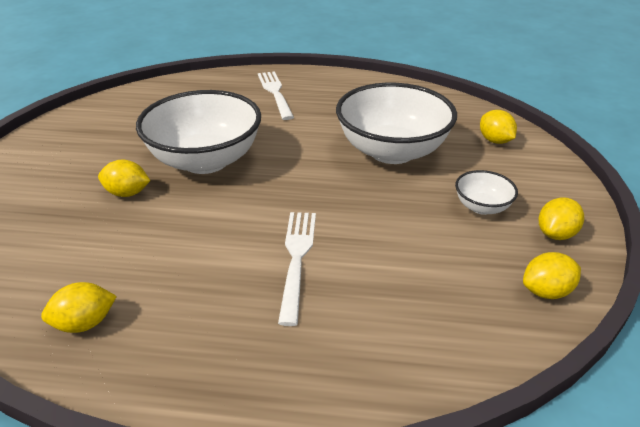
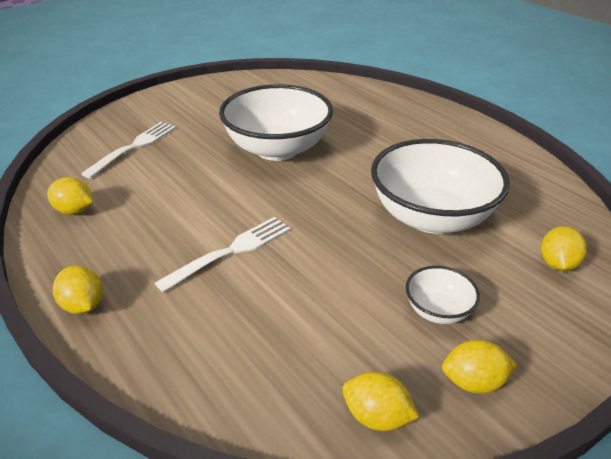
camera: 45 degrees right, 0 degrees up
yellow lemon [98,159,150,197] -> yellow lemon moved to [53,265,103,314]
white fork [258,71,294,120] -> white fork moved to [81,122,176,178]

